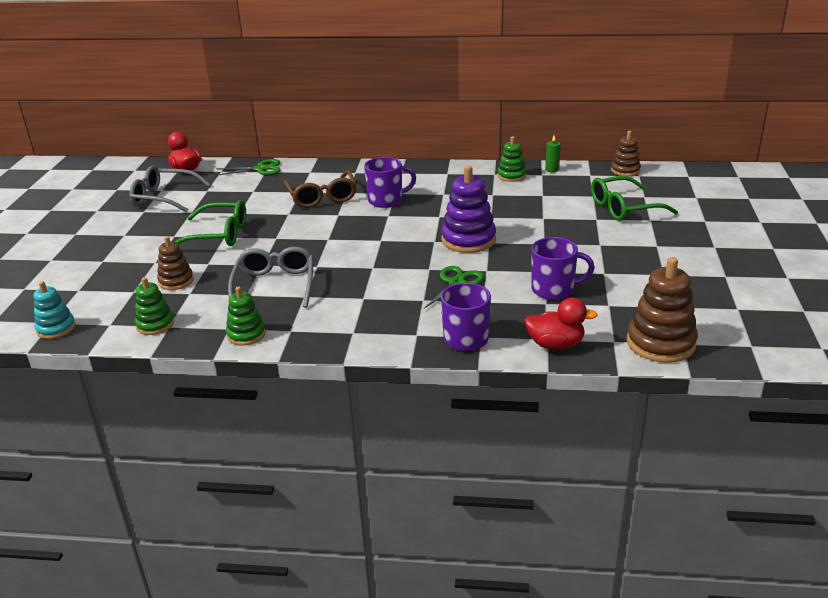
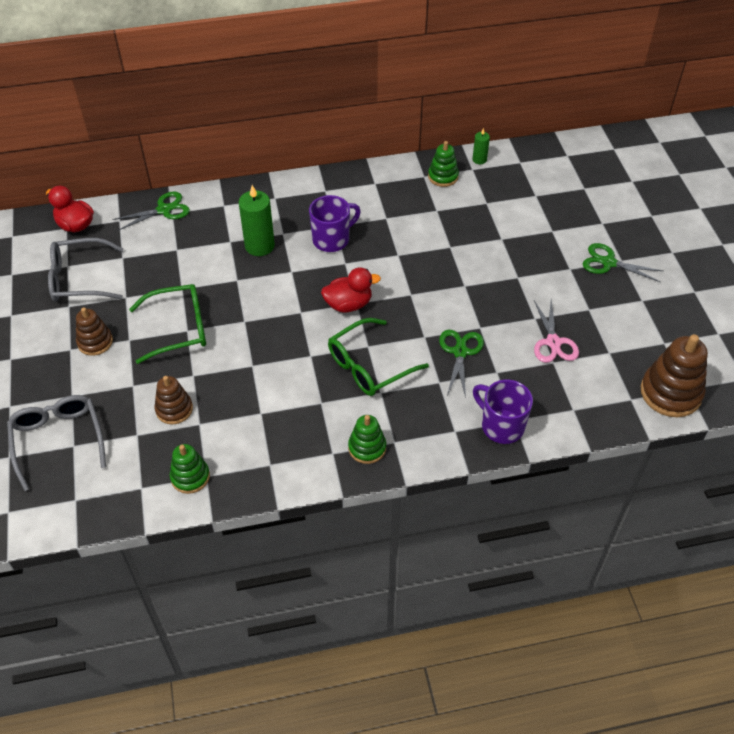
camera: 20 degrees left, 20 degrees up
turquoise stacking toy [33,281,76,339] -> none
green stacking toy [226,286,265,346] -> green stacking toy moved to [348,415,386,464]
grey glasses [228,247,313,308] -> grey glasses moved to [7,395,106,491]
brown glasses [284,170,357,208] -> green candle [239,185,275,256]
purple stacking toy [441,166,496,253] -> none
red duck [524,297,598,350] -> red duck moved to [321,267,381,313]
purple mug [531,237,595,300] -> pink scissors [534,299,579,363]
green glasses [591,176,678,221] -> green glasses moved to [328,318,429,396]
brown stacking toy [611,131,641,176] -> brown stacking toy moved to [76,307,113,356]
none -> green scissors [583,243,663,282]

